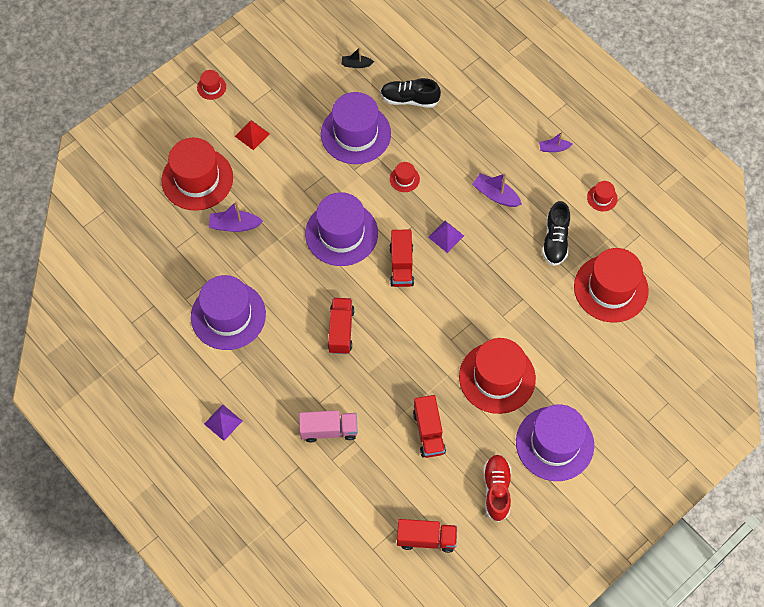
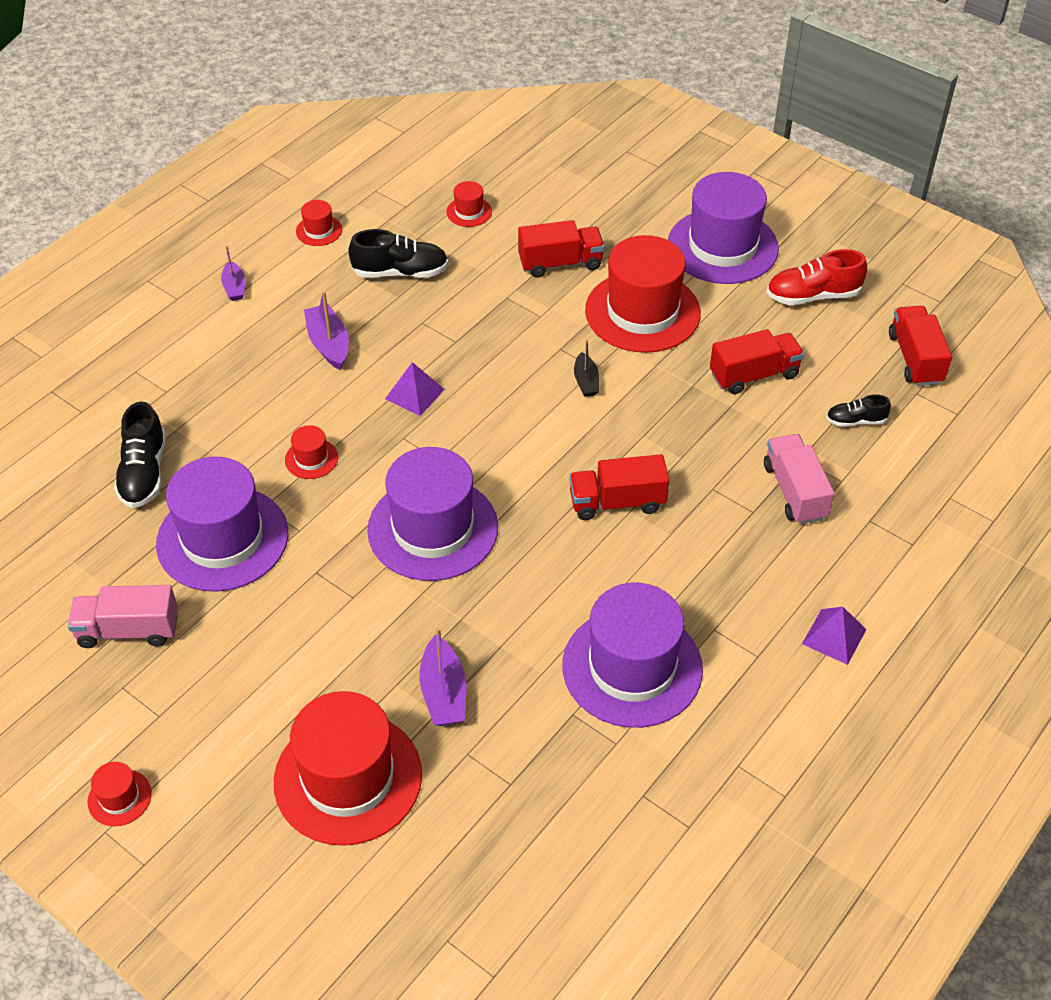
camera: 100 degrees left, 15 degrees down
red pyramid [235,120,270,150] -> none
black boat [342,47,374,68] -> black boat moved to [574,339,599,397]
red truck [389,230,414,287] -> red truck moved to [518,220,605,278]
purple boat [472,173,522,207] -> purple boat turned 135 degrees clockwise [304,291,349,370]
red hat [574,248,649,323] -> red hat [446,181,492,227], size x0.42
none -> pink truck [68,585,178,648]
none -> black shoe [826,394,891,427]

